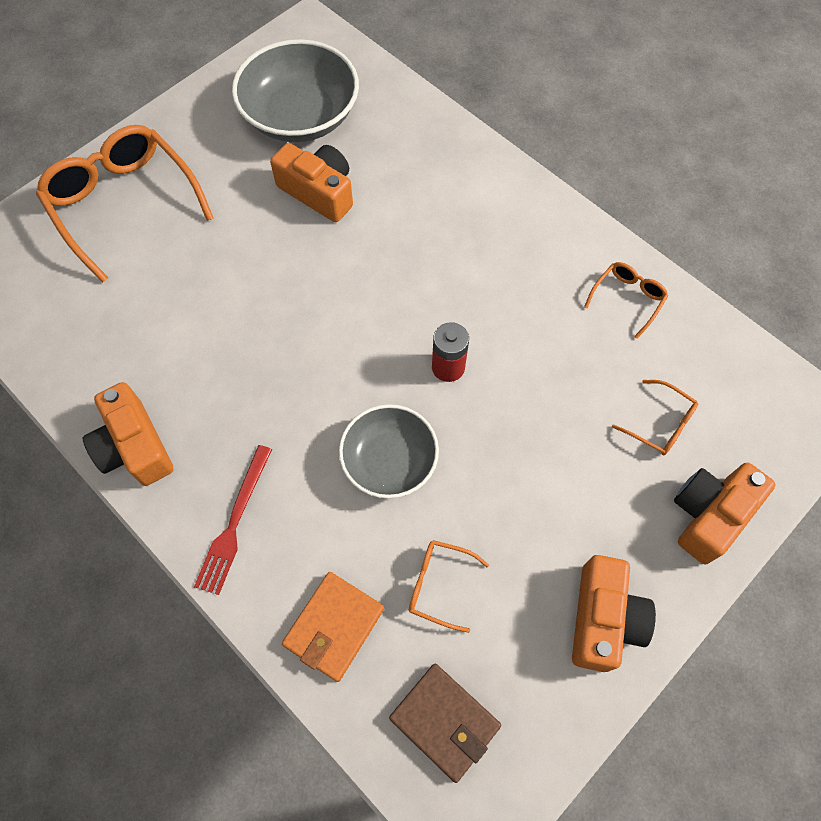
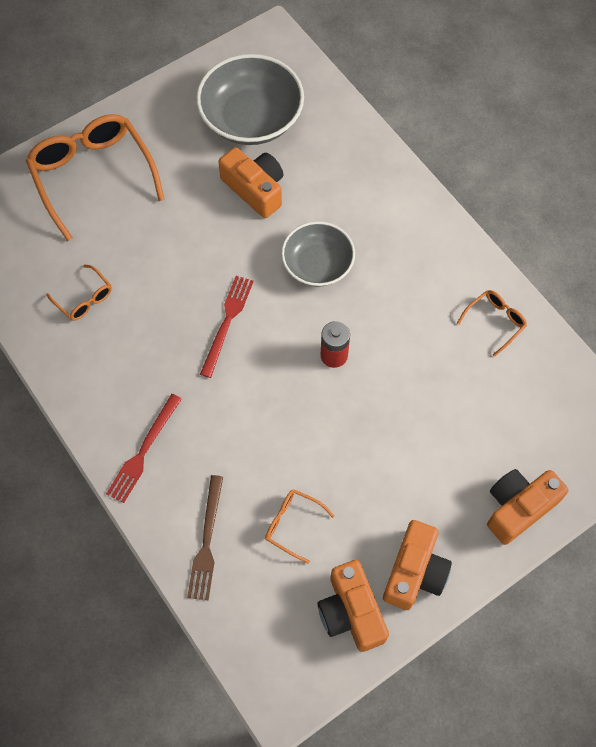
camera: 10 degrees right, 0 degrees up
orange camera [83,382,174,486] -> orange camera moved to [317,560,389,652]
orange wallet [282,572,384,682] -> brown fork [187,475,223,600]
grey bowl [339,404,439,499] -> grey bowl moved to [281,221,355,287]
brown wallet [389,664,501,783] -> none
orange glasses [612,380,698,456] -> orange glasses moved to [46,264,112,321]
none -> red fork [200,276,254,378]

